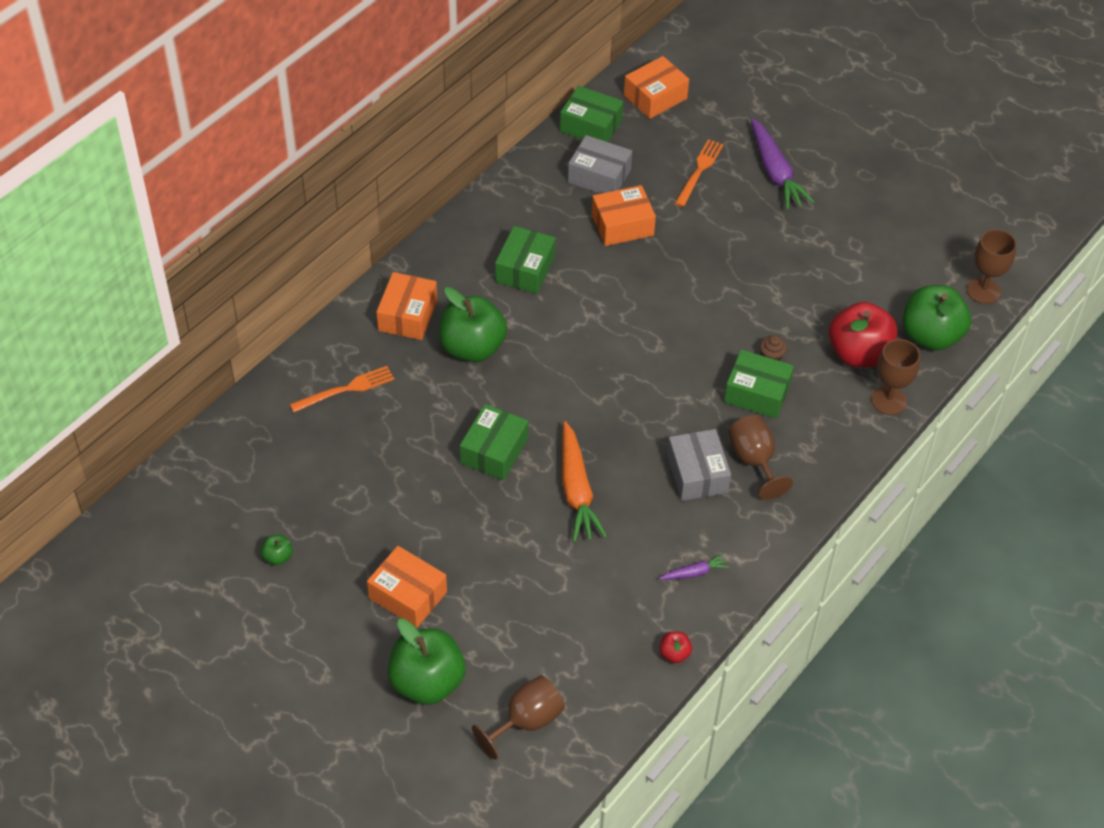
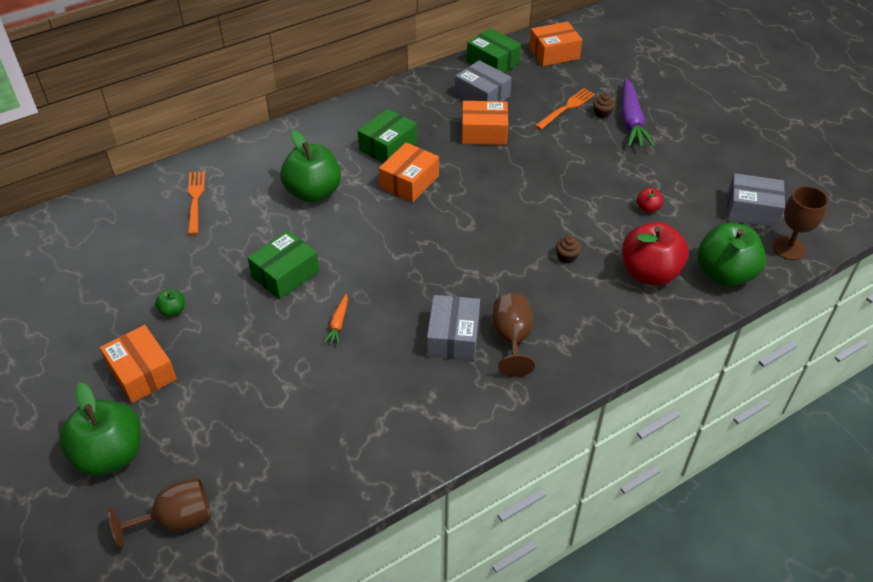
camera: 20 degrees right, 5 degrees down
green apple [261,535,293,565] -> green apple moved to [155,289,185,317]
orange fork [290,366,394,412] -> orange fork turned 90 degrees counterclockwise [188,171,205,235]
orange box [376,272,437,340] -> orange box moved to [379,142,439,202]
orange carrot [562,421,607,542] -> orange carrot [324,294,348,345], size x0.49
purple carrot [659,554,730,580] -> none
red apple [659,631,692,663] -> red apple moved to [637,188,663,213]
green box [724,349,794,419] -> none
brown goblet [871,339,920,415] -> none
none -> brown cupcake [593,93,615,118]
none -> grey box [727,173,785,228]

